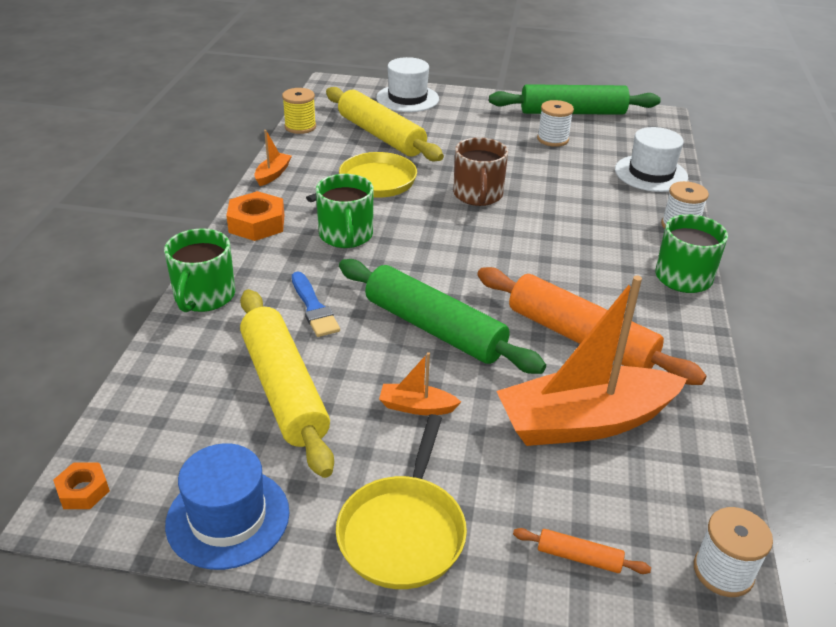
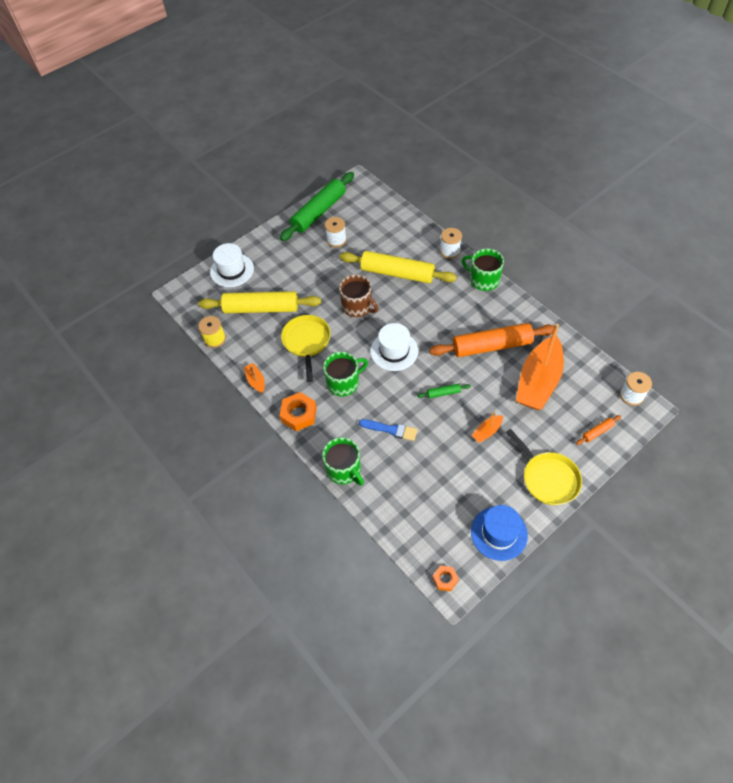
camera: 45 degrees left, 20 degrees up
yellow rolling pin [240,289,334,478] -> yellow rolling pin moved to [340,251,457,283]
green mug [316,174,373,248] -> green mug turned 60 degrees counterclockwise [323,352,368,396]
green rolling pin [339,259,546,374] -> green rolling pin [417,384,471,398], size x0.41
white hat [615,127,688,192] -> white hat moved to [370,323,418,371]

